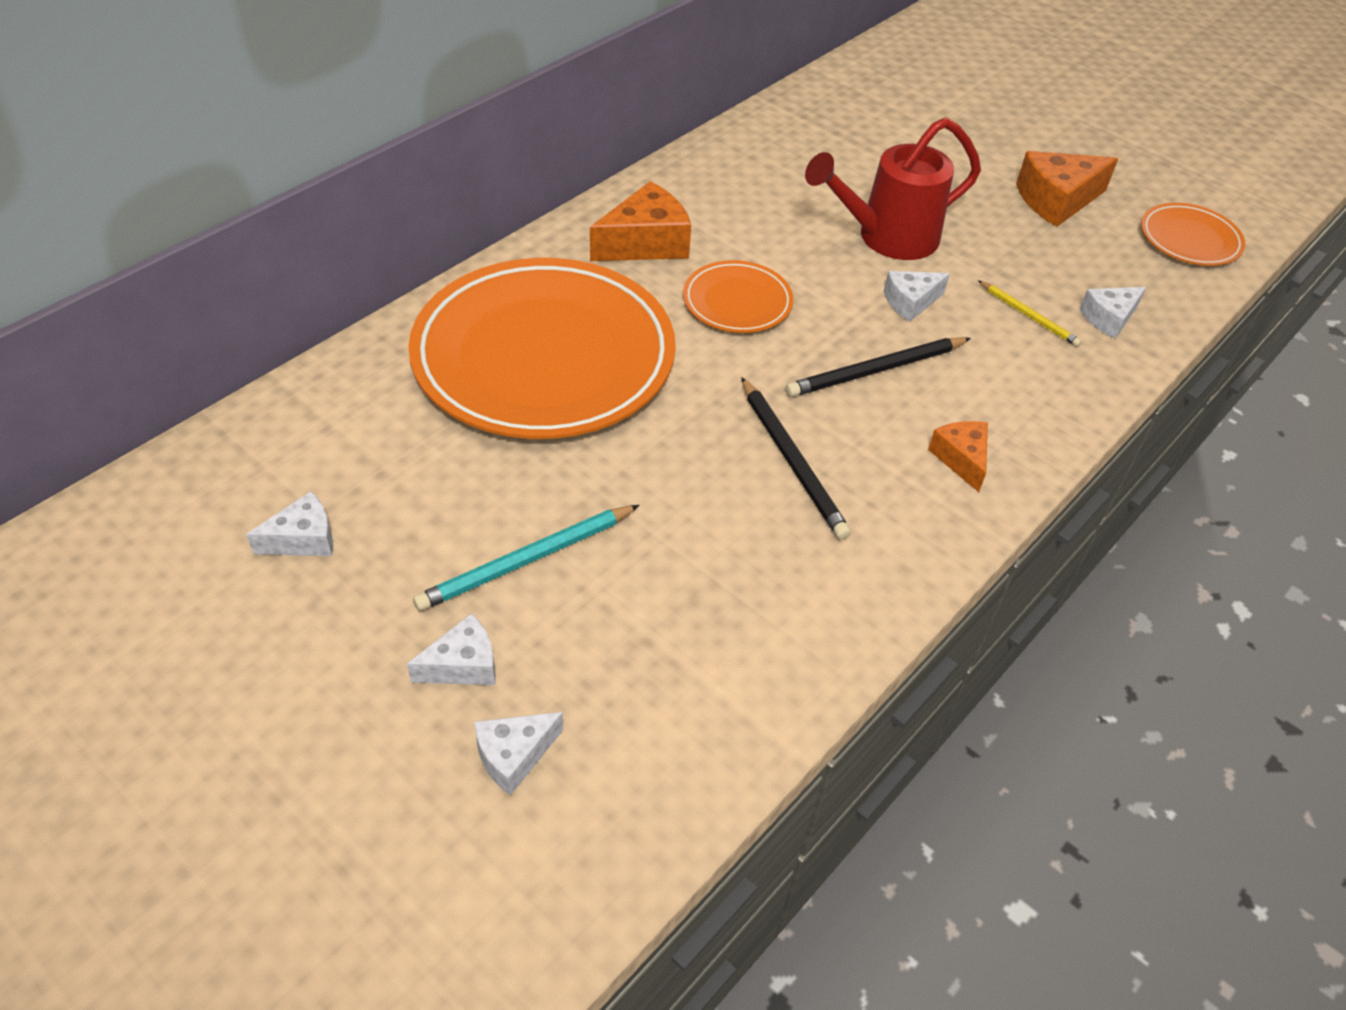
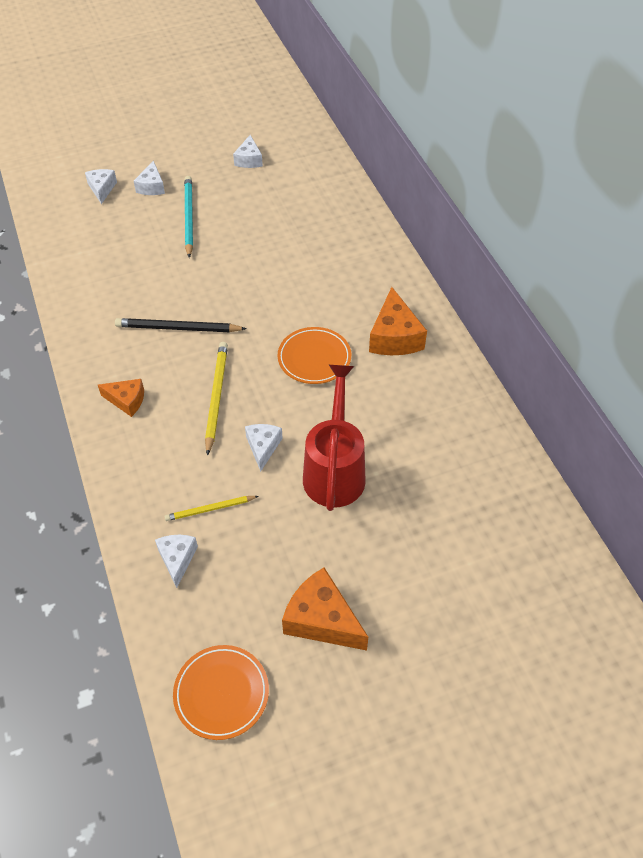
camera: 120 degrees right, 5 degrees up
orange plate [408,258,676,439] -> none
black pencil [786,337,971,397] -> yellow pencil [205,342,228,456]
orange cheese [1016,151,1119,227] -> orange cheese turned 60 degrees counterclockwise [282,568,368,650]

